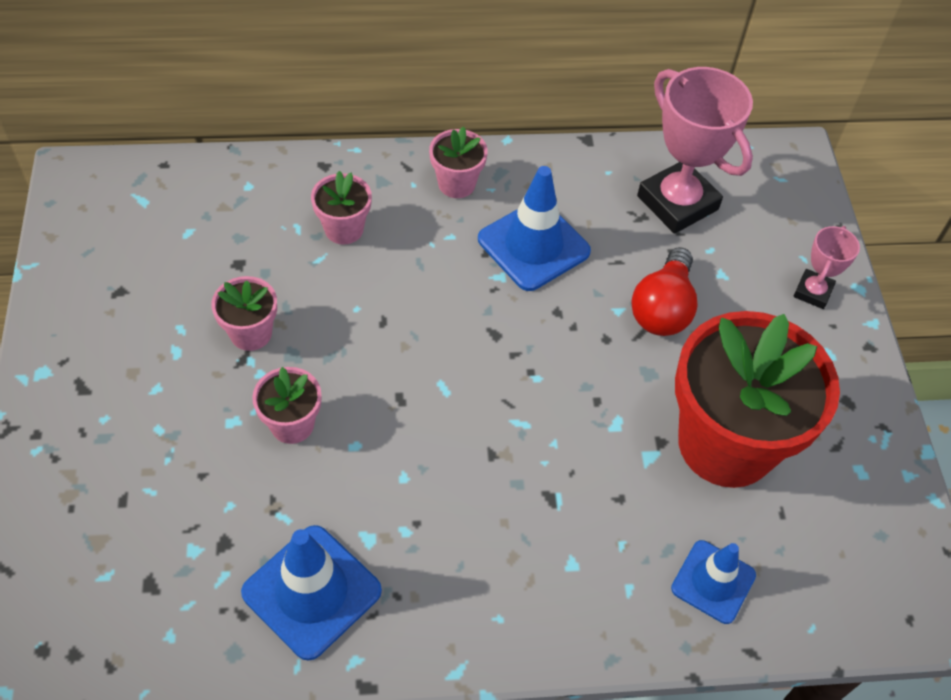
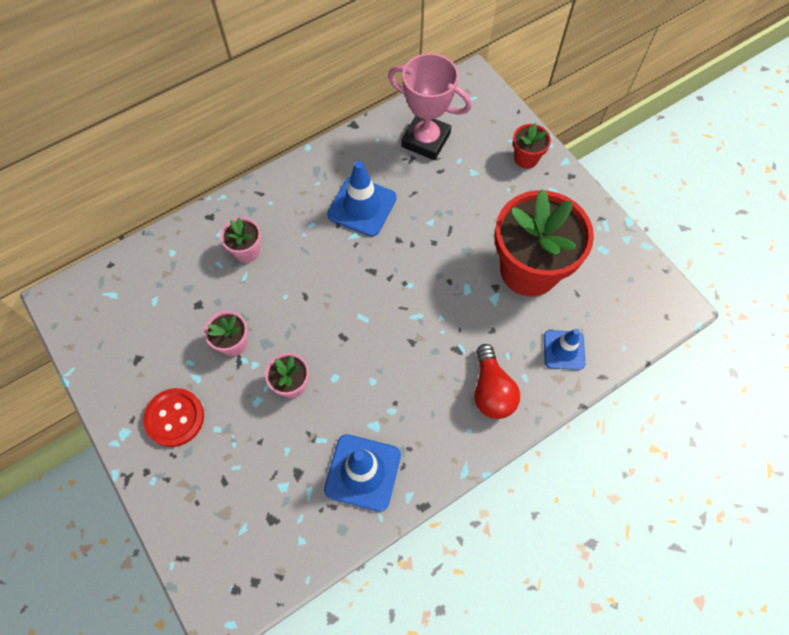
camera: 25 degrees left, 10 degrees up
pink flower pot [429,126,488,198] -> none
red light bulb [631,247,698,336] -> red light bulb moved to [474,344,520,419]
pink trophy [794,226,860,309] -> red flower pot [513,123,551,169]
none -> red button [143,388,204,447]

